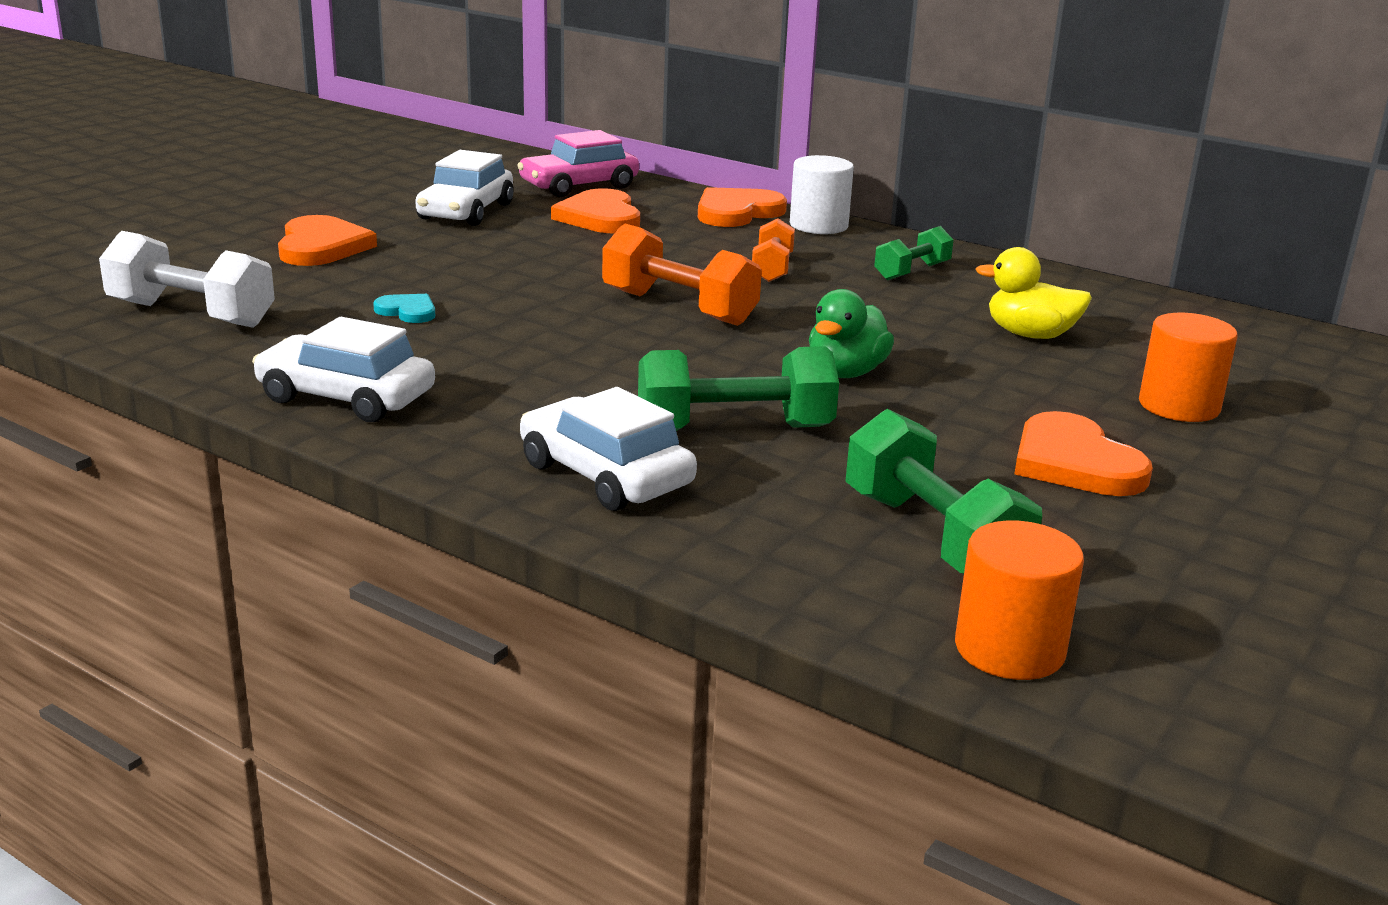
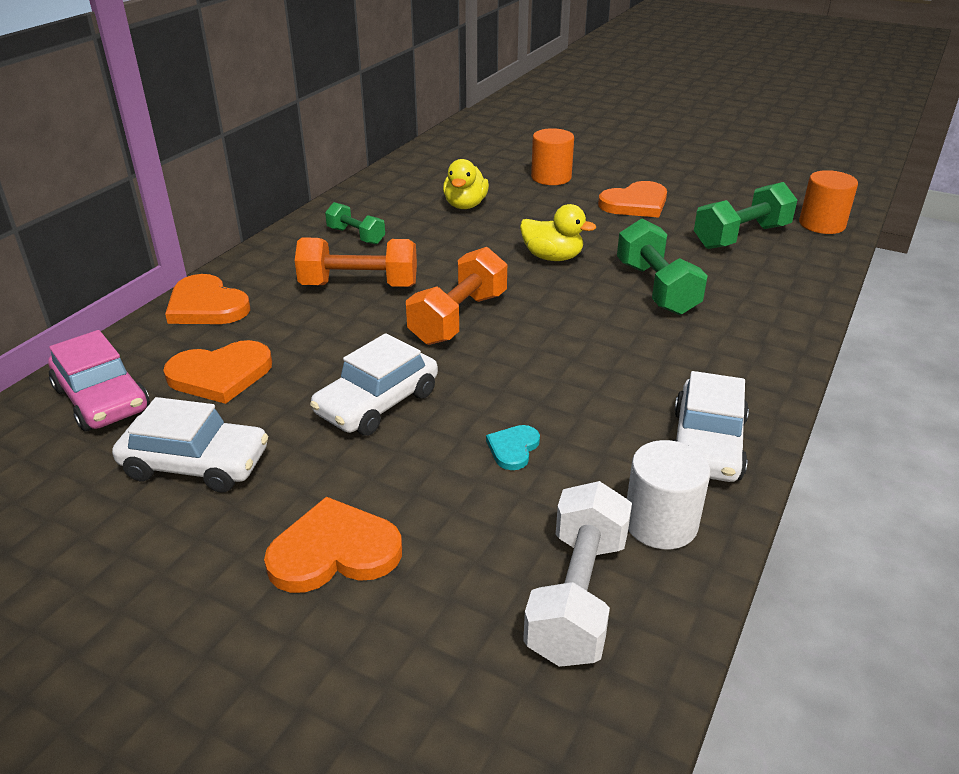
camera: 95 degrees left, 10 degrees up
white car [520,387,697,511] -> white car moved to [310,333,438,436]
orange dumbbell [752,218,795,282] -> orange dumbbell [295,237,417,287], size x1.65
white cylinder [790,155,854,234] -> white cylinder moved to [627,440,710,549]
green duck [809,289,894,378] -> yellow duck [520,204,596,261]

